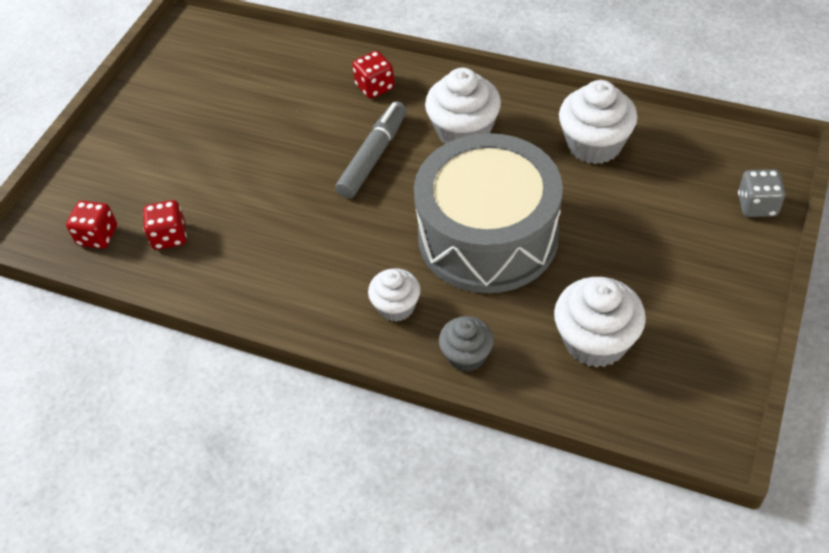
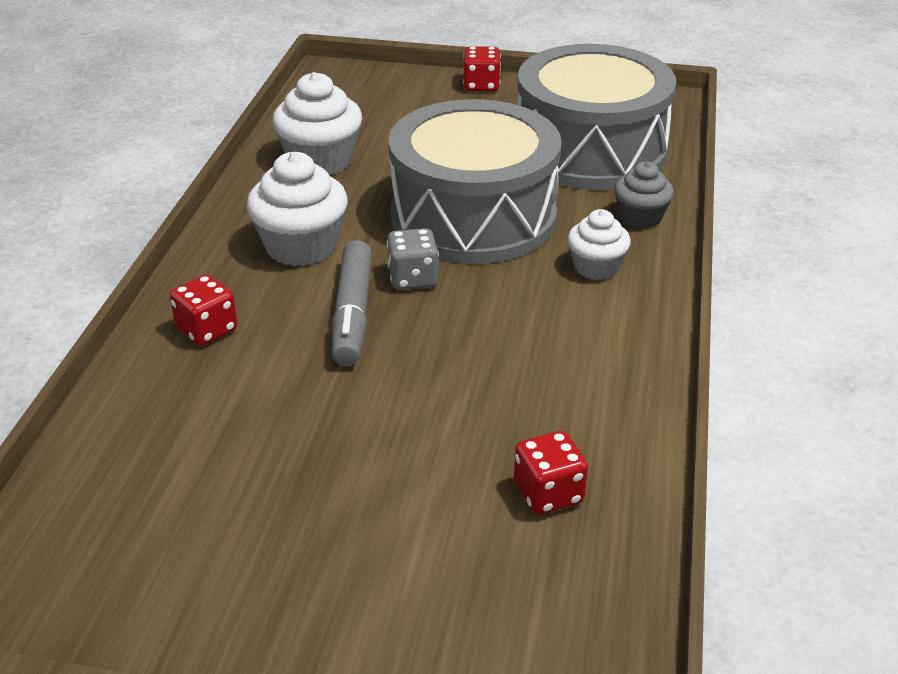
camera: 105 degrees left, 15 degrees down
red dice [66,201,117,249] -> red dice moved to [463,46,501,92]
grey marker [335,101,407,199] -> grey marker turned 105 degrees counterclockwise [332,240,372,366]
white cupcake [554,277,646,368] -> grey drum [517,44,676,190]
grey dice [738,169,785,217] -> grey dice moved to [387,228,439,290]

